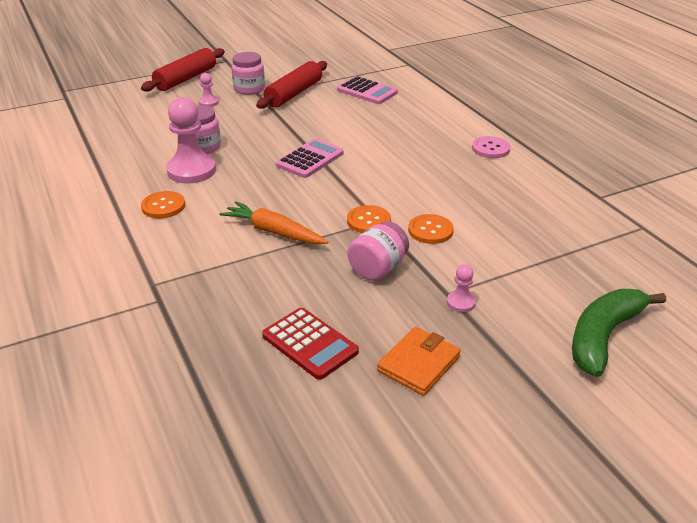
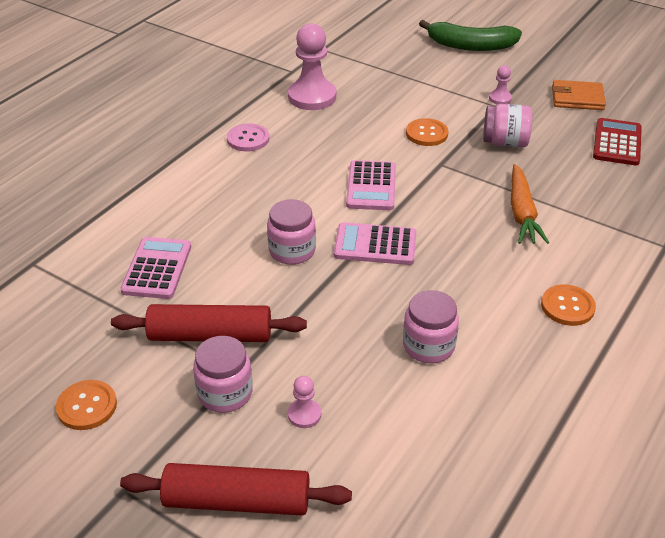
camera: 120 degrees left, 5 degrees up
pink pawn [166,97,216,184] -> pink pawn moved to [288,23,336,110]
orange button [347,205,391,233] -> orange button moved to [56,380,117,430]
none -> pink jar [267,199,316,265]
none -> pink calculator [346,160,396,210]

